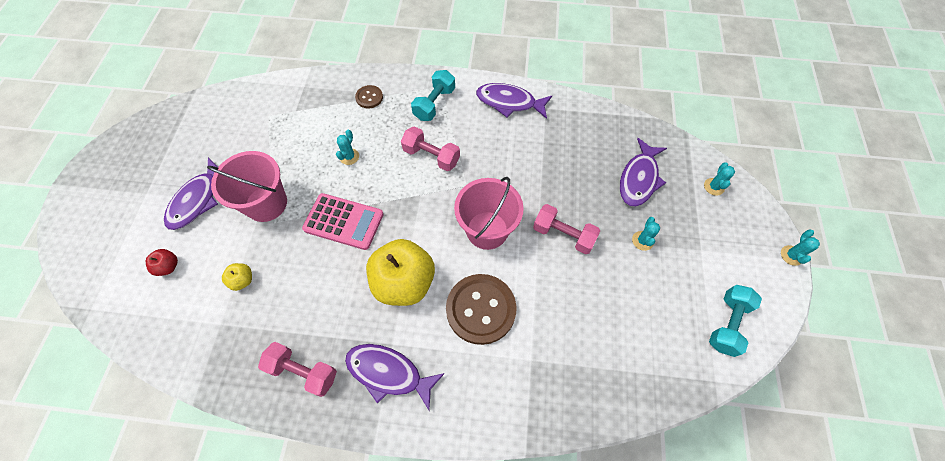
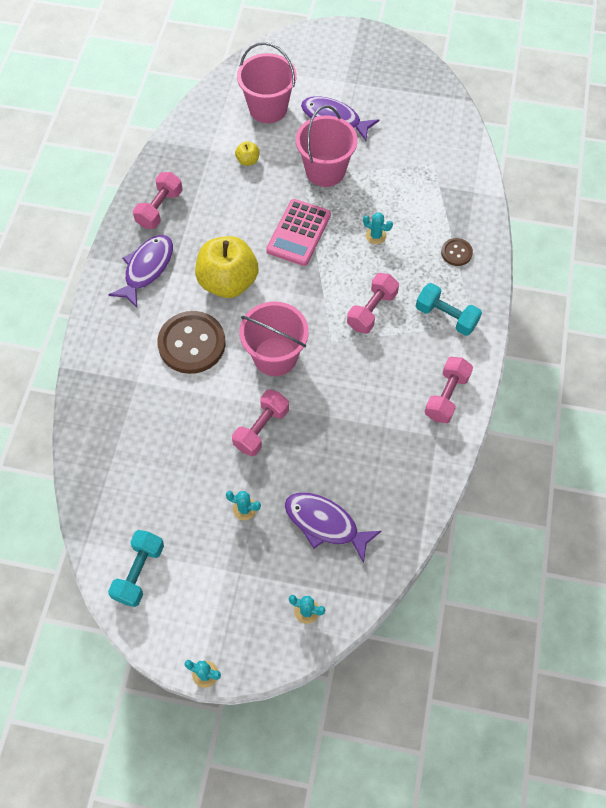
camera: 95 degrees right, 0 degrees up
red apple [146,249,178,276] -> pink bucket [237,42,296,123]
purple fish [476,83,552,119] -> pink dumbbell [424,357,473,423]
turquoise dumbbell [709,285,762,357] -> turquoise dumbbell turned 75 degrees clockwise [108,530,164,607]

